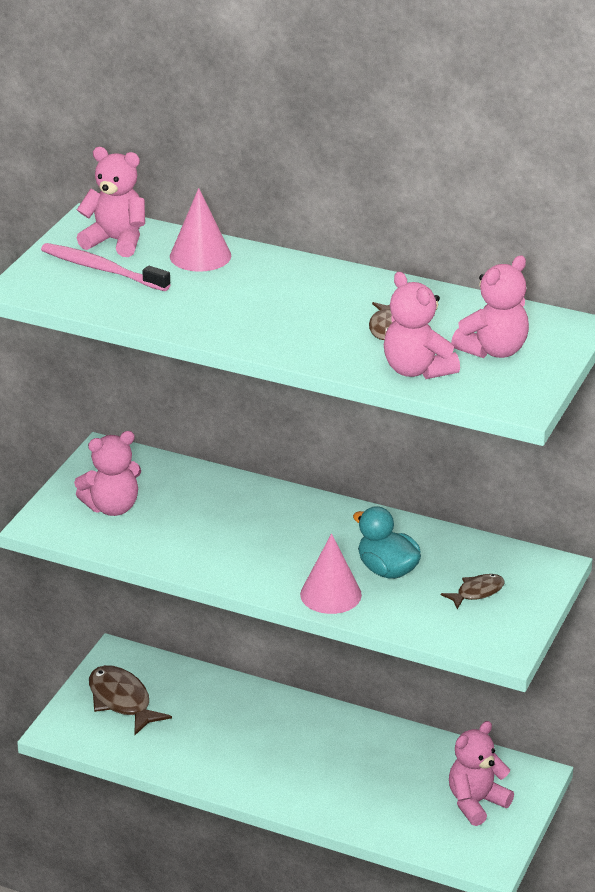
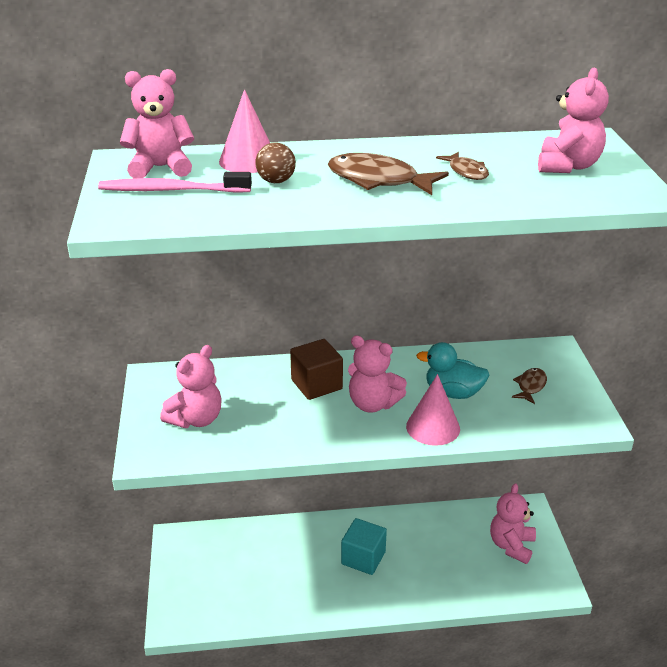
camera: 30 degrees left, 0 degrees up
brown fish [89,665,172,735] -> brown fish moved to [328,153,449,195]
pink teddy bear [384,272,460,379] -> pink teddy bear moved to [348,335,407,412]
none -> brown ball [255,143,296,183]
none -> brown cube [290,339,343,400]
none -> turquoise cube [341,518,387,575]

